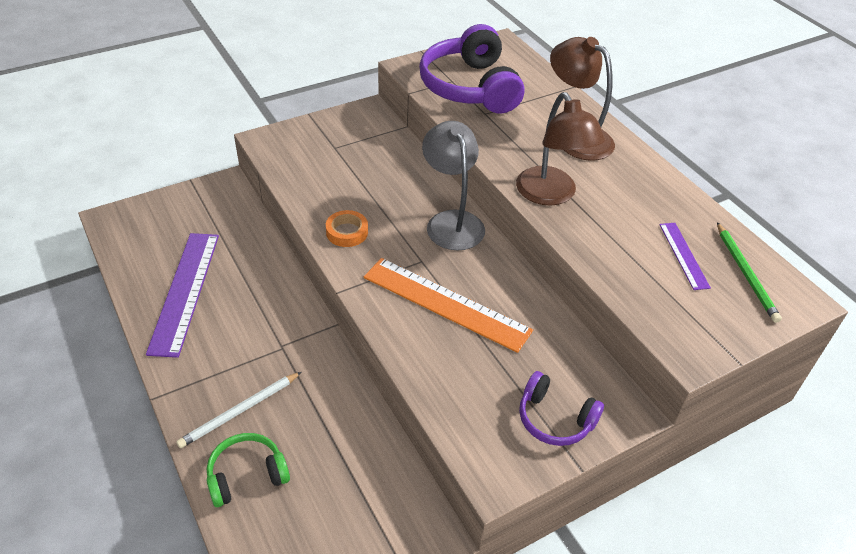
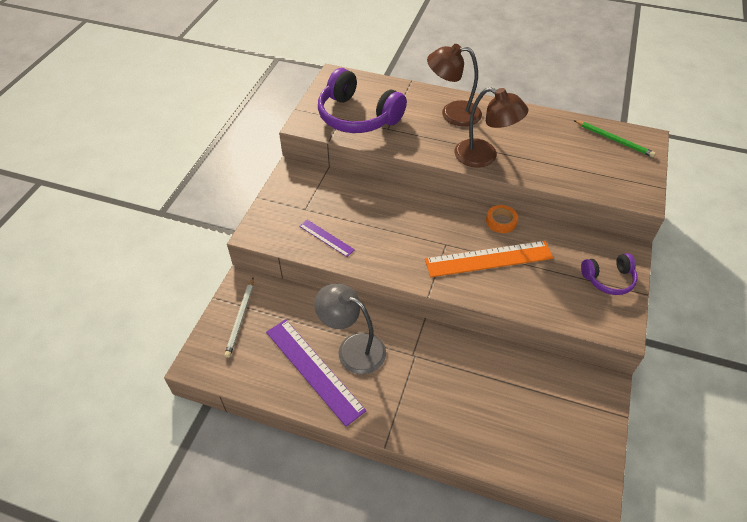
camera: 40 degrees left, 5 degrees up
white pencil [176,372,301,448] -> white pencil moved to [224,278,254,358]
green headphones [206,433,290,507] -> none
orange tape [326,210,368,247] -> orange tape moved to [486,205,518,233]
grey lamp [422,121,485,251] -> grey lamp moved to [314,284,386,374]
purple ruler [659,223,711,290] -> purple ruler moved to [299,220,355,257]

